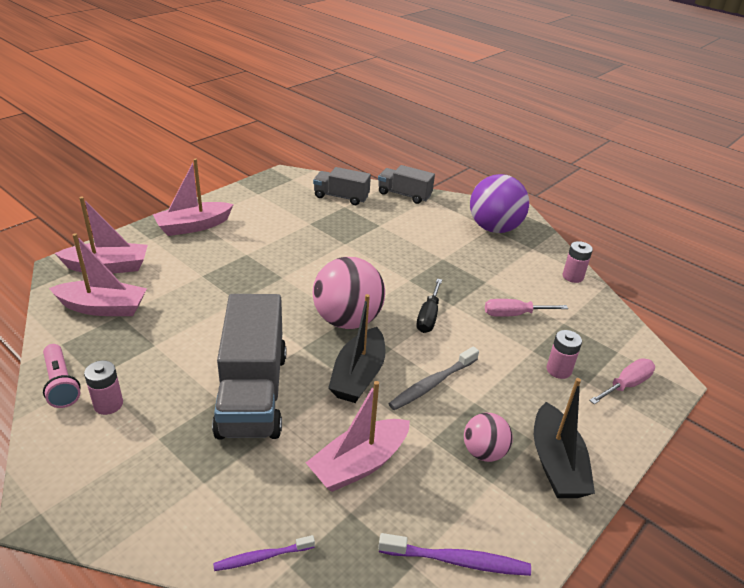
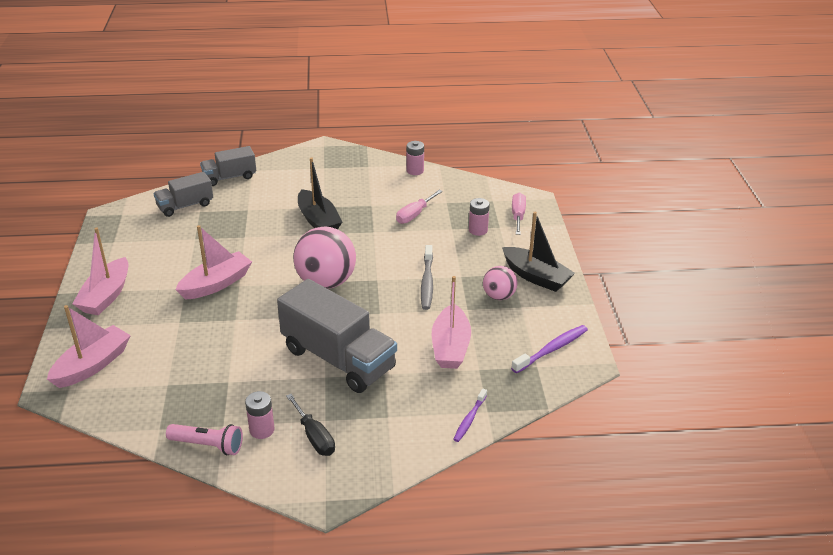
camera: 45 degrees left, 0 degrees up
pink boat [49,233,147,316] -> pink boat moved to [175,225,252,299]
black boat [328,294,385,403] -> black boat moved to [298,157,342,229]
black screwdriver [416,279,442,333] -> black screwdriver moved to [286,394,335,456]
purple ball [470,174,529,233] -> none

